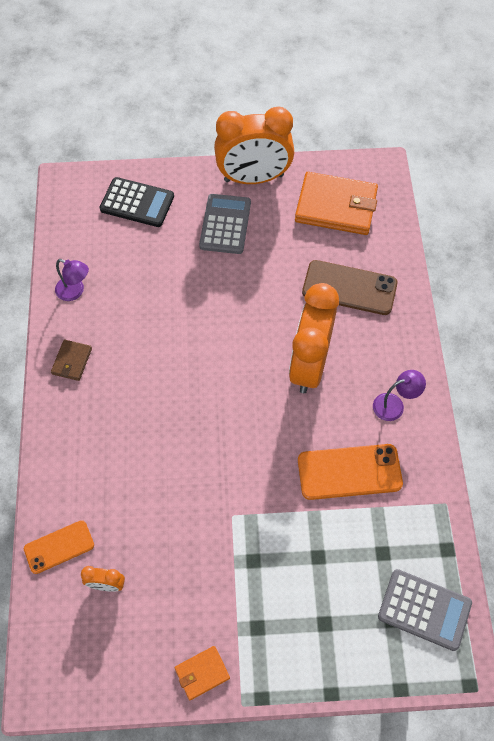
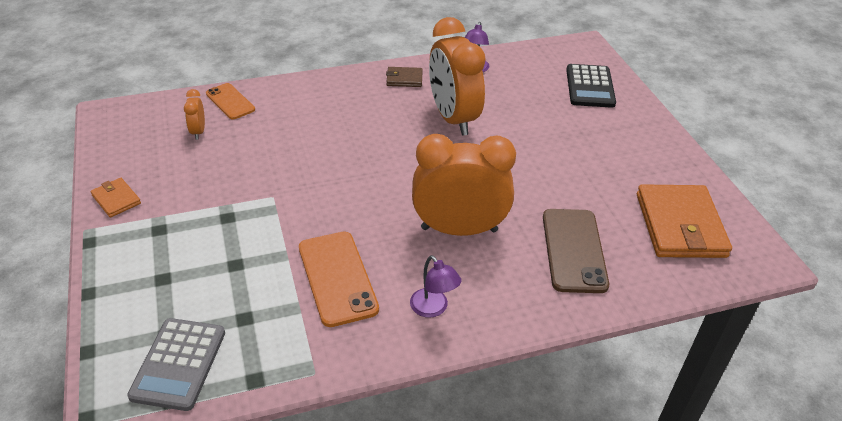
camera: 75 degrees right, 20 degrees down
grey calculator [199,194,251,254] -> none
orange clock [214,106,294,184] -> orange clock moved to [429,17,486,136]

